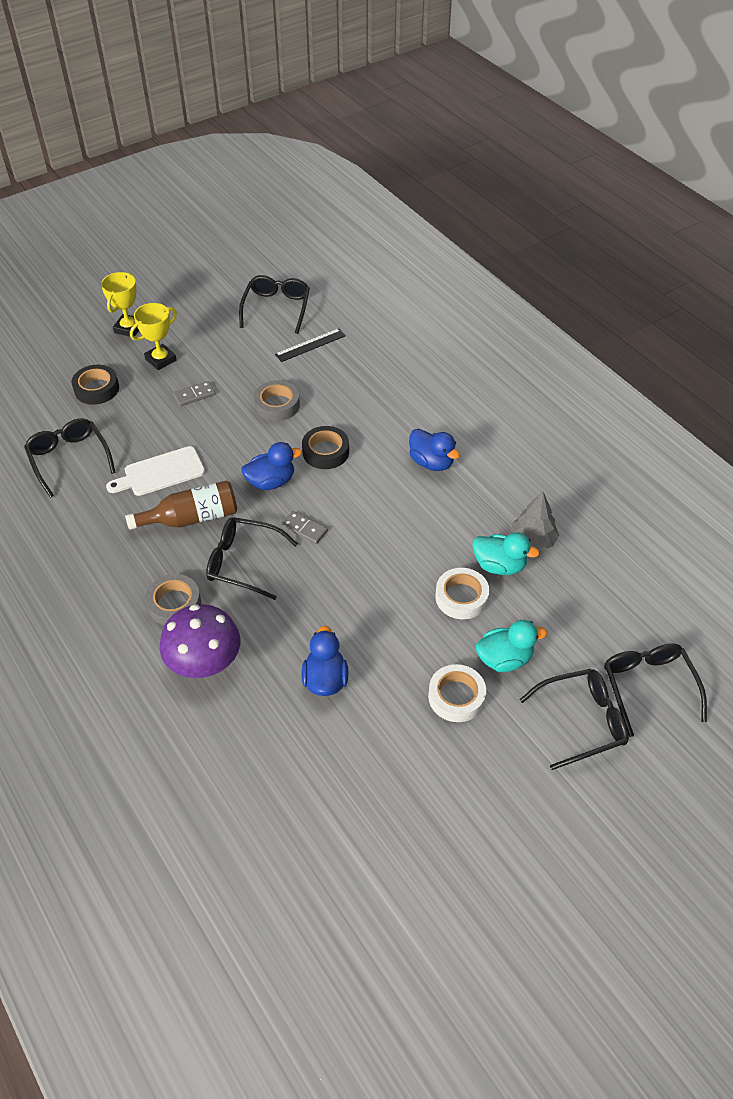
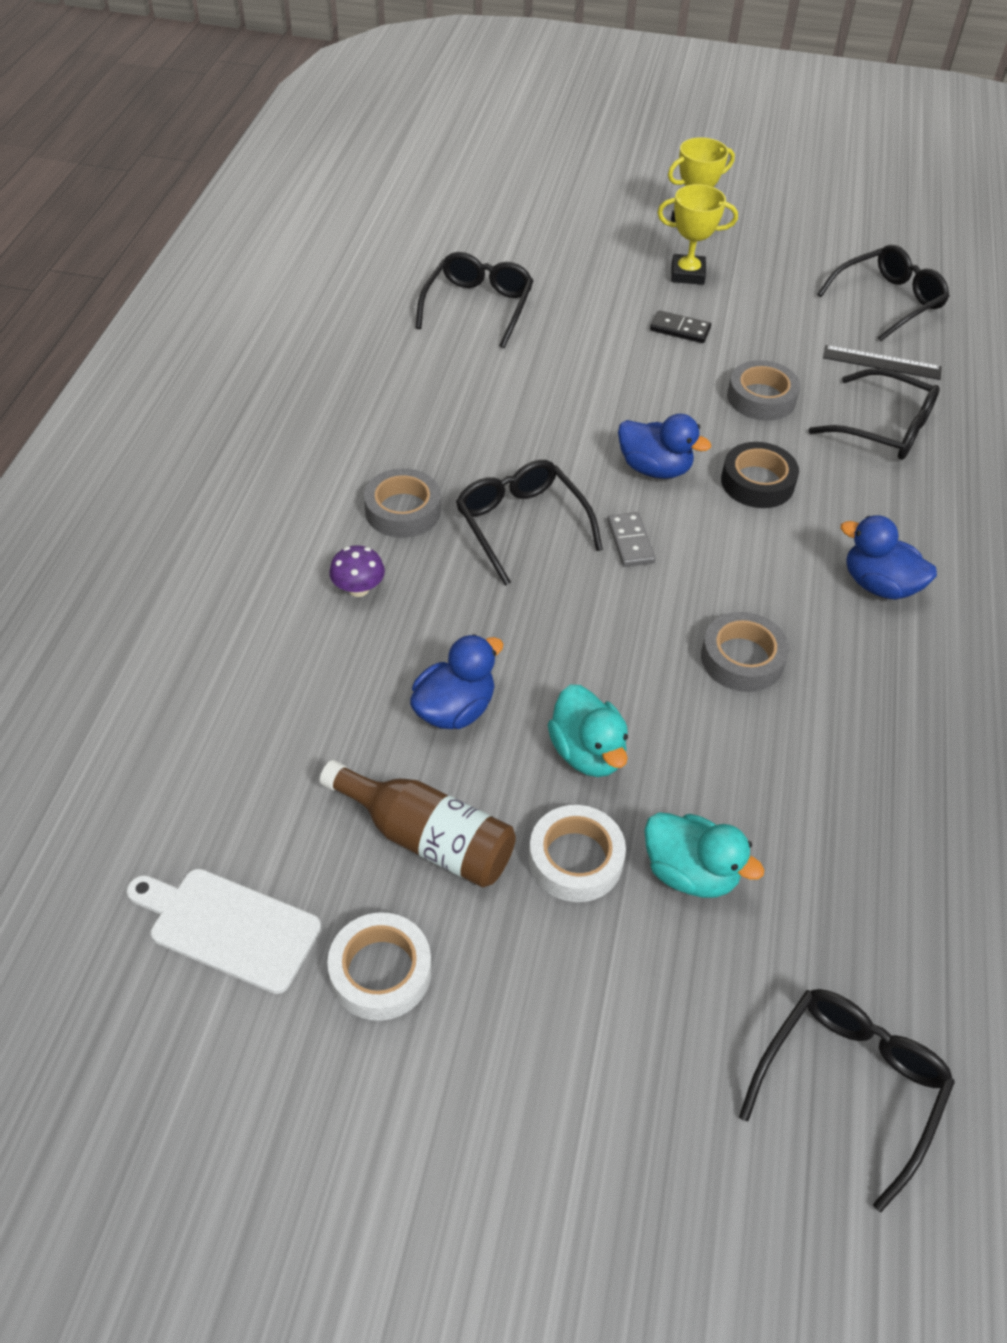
camera: 45 degrees right, 0 degrees up
black tape [72,365,119,405] -> none
white cutting board [106,446,205,496] -> white cutting board moved to [127,868,321,994]
brown bottle [125,480,237,530] -> brown bottle moved to [320,760,516,887]
purple mushroom [160,604,240,678] -> purple mushroom [329,545,385,597], size x0.48
grey domino [173,381,215,407] -> black domino [650,310,711,343]
blue duck [409,429,460,471] -> blue duck turned 120 degrees clockwise [841,515,937,600]
white tape [435,568,489,619] -> white tape moved to [327,912,431,1021]
turquoise duck [472,532,540,575] -> turquoise duck moved to [547,684,628,777]
grey tree [511,492,559,551] -> none
black glasses [520,669,629,770] -> black glasses moved to [809,368,940,460]
none -> grey tape [701,612,789,692]

